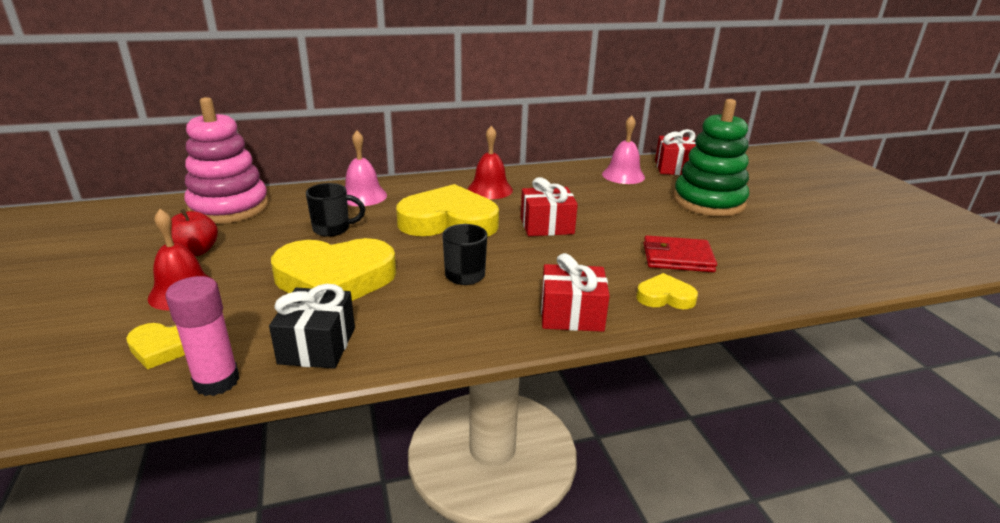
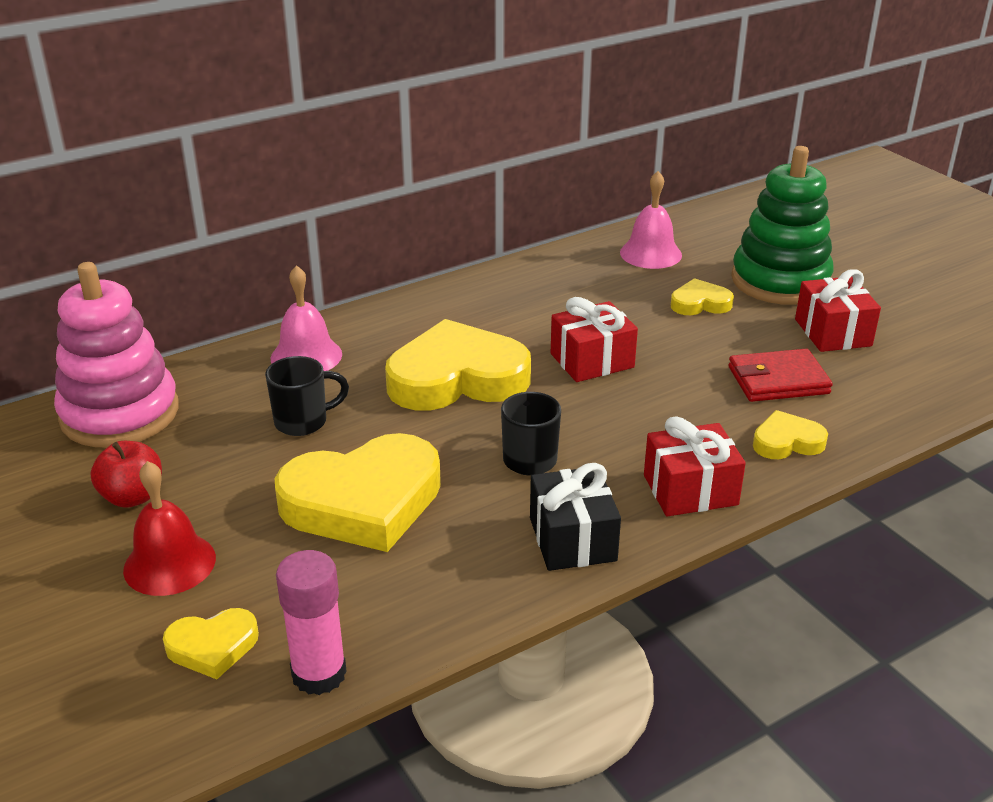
camera: 15 degrees left, 5 degrees up
black gift [269,284,355,369] -> black gift moved to [530,463,621,571]
red bell [467,126,513,199] -> none
red gift [655,129,696,175] -> red gift moved to [795,269,881,352]
none -> yellow heart [671,278,734,315]

